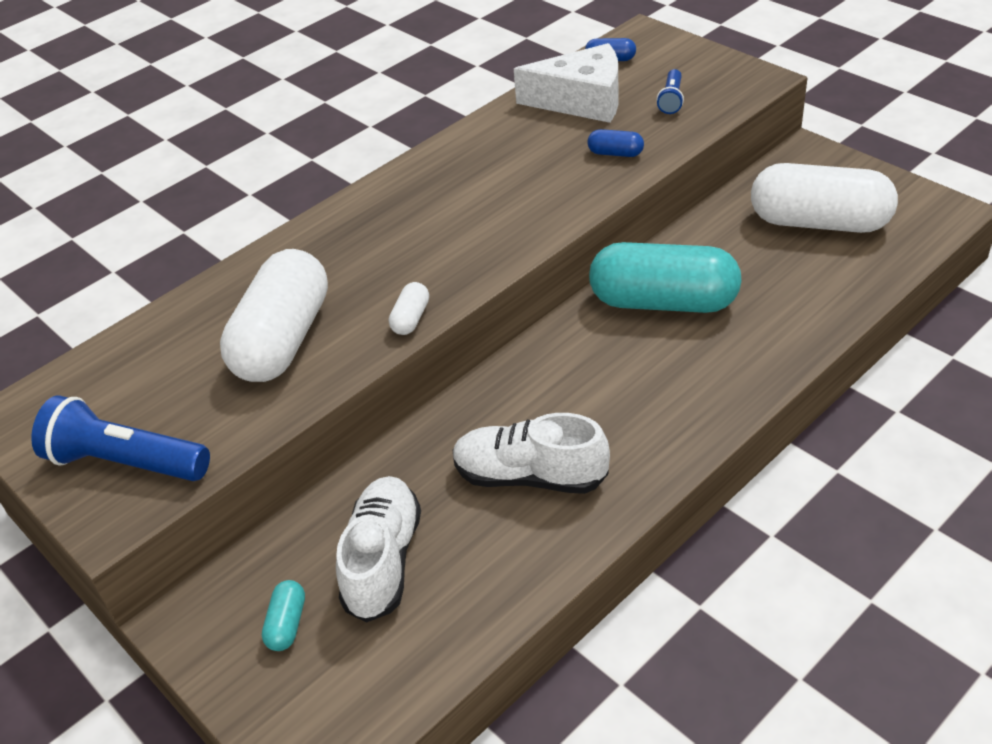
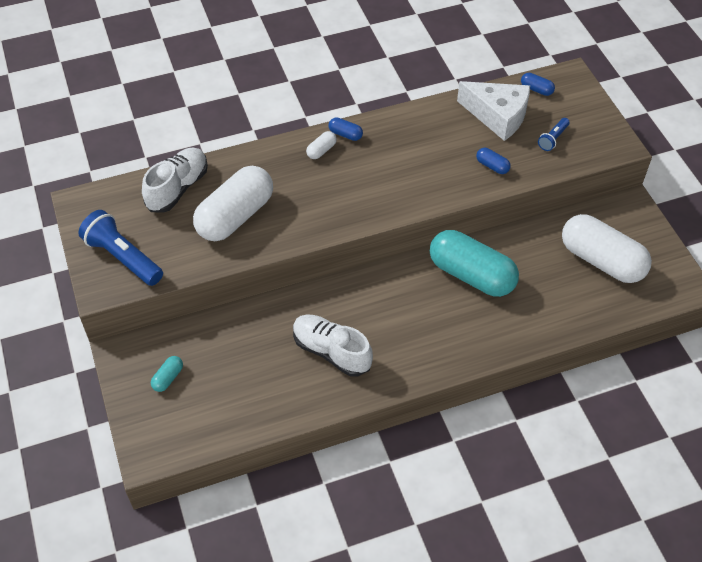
camera: 20 degrees right, 10 degrees up
white shoe [336,476,421,622] -> white shoe moved to [142,147,208,213]
white capsule [389,282,429,335] -> white capsule moved to [306,131,337,159]
none -> blue capsule [329,117,363,141]

